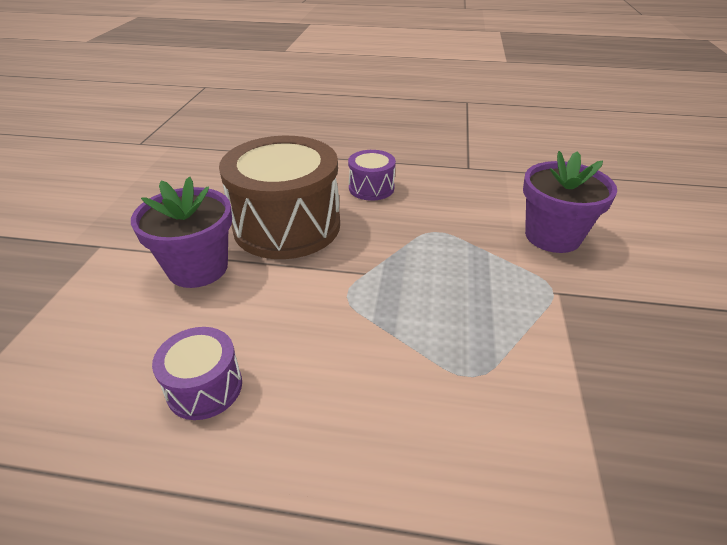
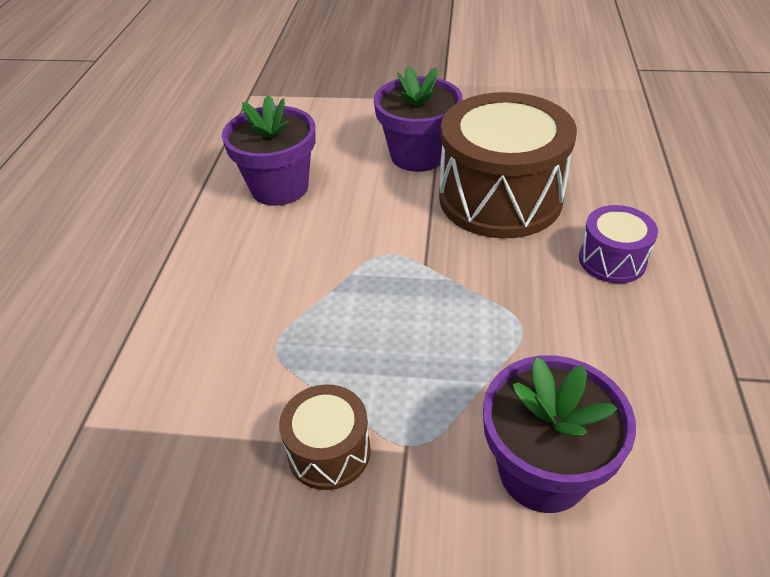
camera: 90 degrees right, 5 degrees up
purple drum [152,327,242,420] -> purple flower pot [222,95,316,206]
none -> brown drum [279,385,371,490]

